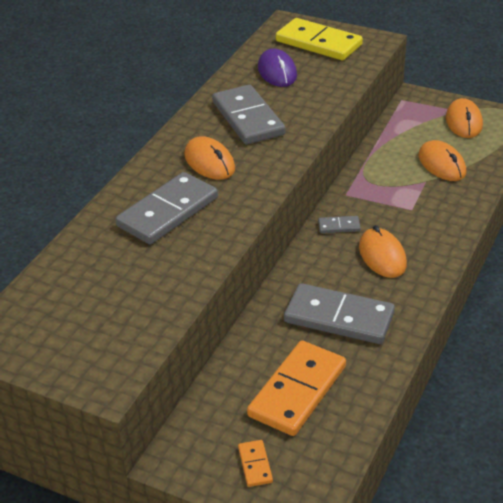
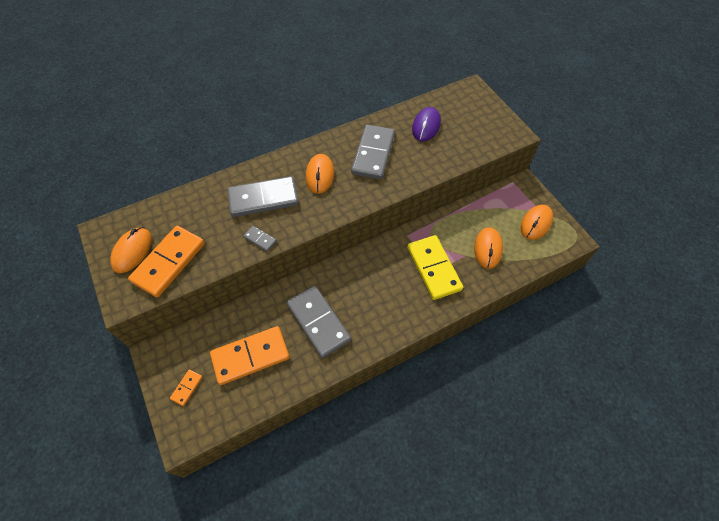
camera: 35 degrees right, 20 degrees up
yellow domino [276,18,363,60] -> yellow domino moved to [407,235,463,300]
grey domino [318,216,361,233] -> grey domino moved to [243,226,277,252]
orange mouse [359,225,407,278] -> orange mouse moved to [110,227,152,273]
none -> orange domino [128,226,205,297]

